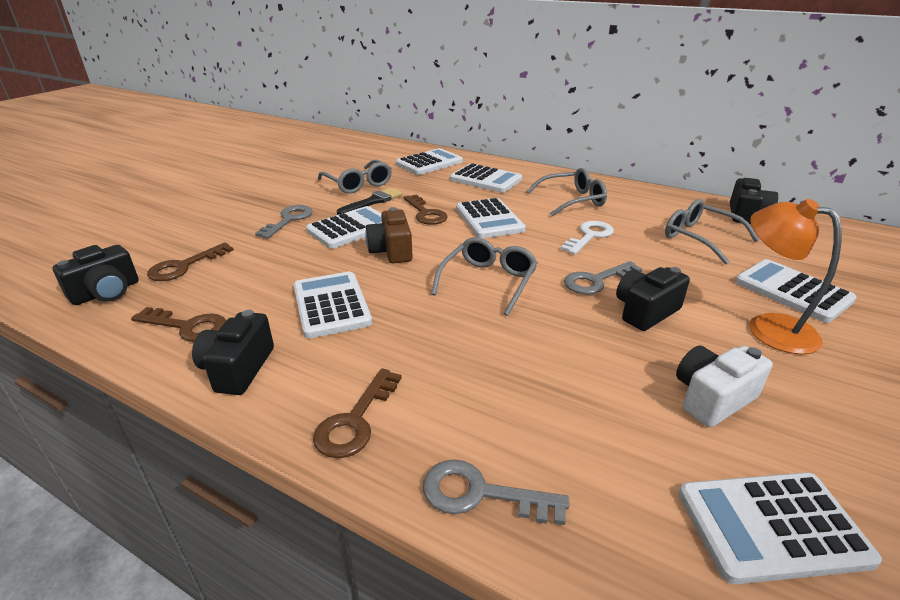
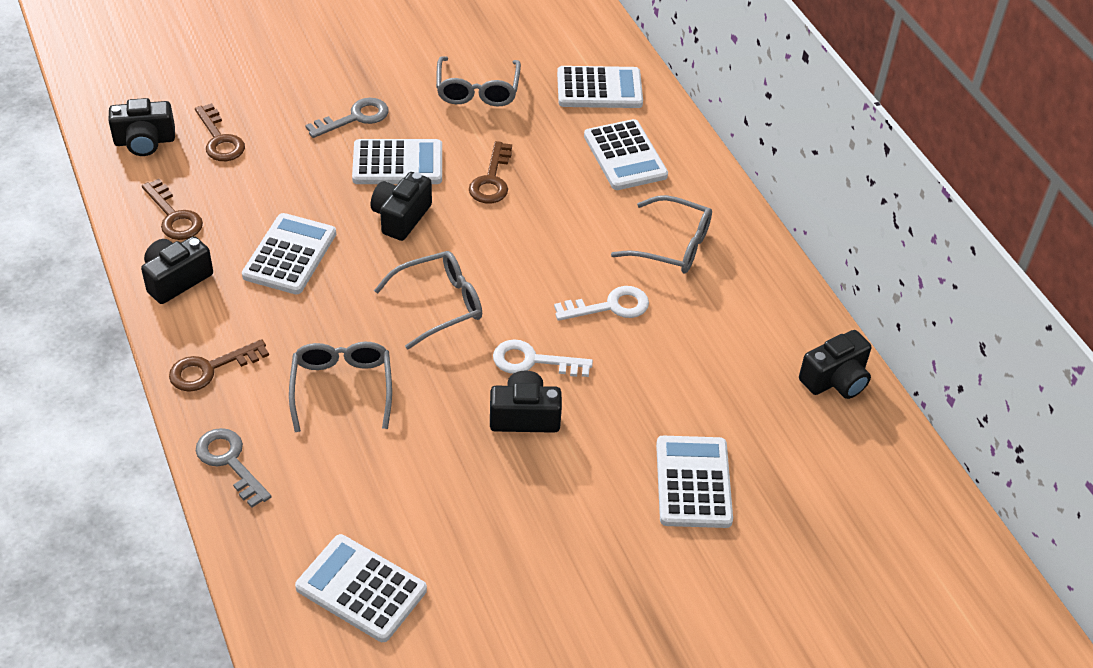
camera: 35 degrees right, 15 degrees up
brown key [147,242,234,281] -> brown key turned 105 degrees counterclockwise [195,103,245,161]
black brush [337,188,402,215] -> none
brown camera [365,207,413,263] -> black camera [370,172,432,241]
white calculator [456,198,526,238] -> none
grey key [564,261,642,295] -> white key [493,339,593,377]
grey glasses [665,199,759,264] -> grey glasses moved to [289,342,392,432]
white camera [676,346,773,427] -> none
orange lamp [749,199,841,354] -> none

